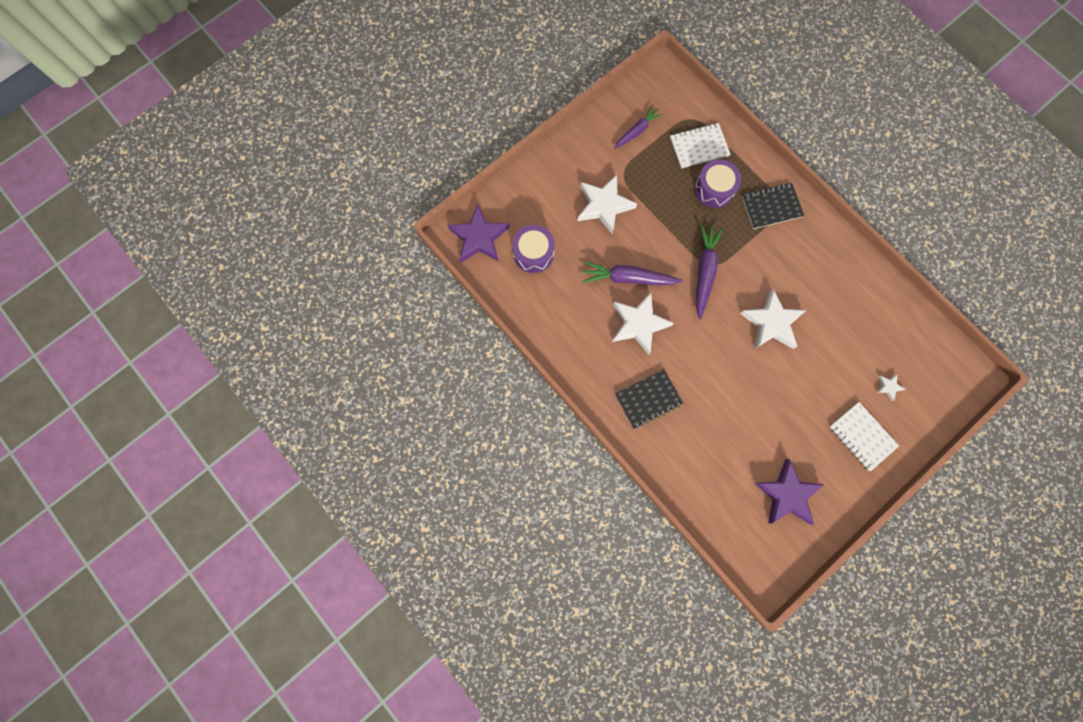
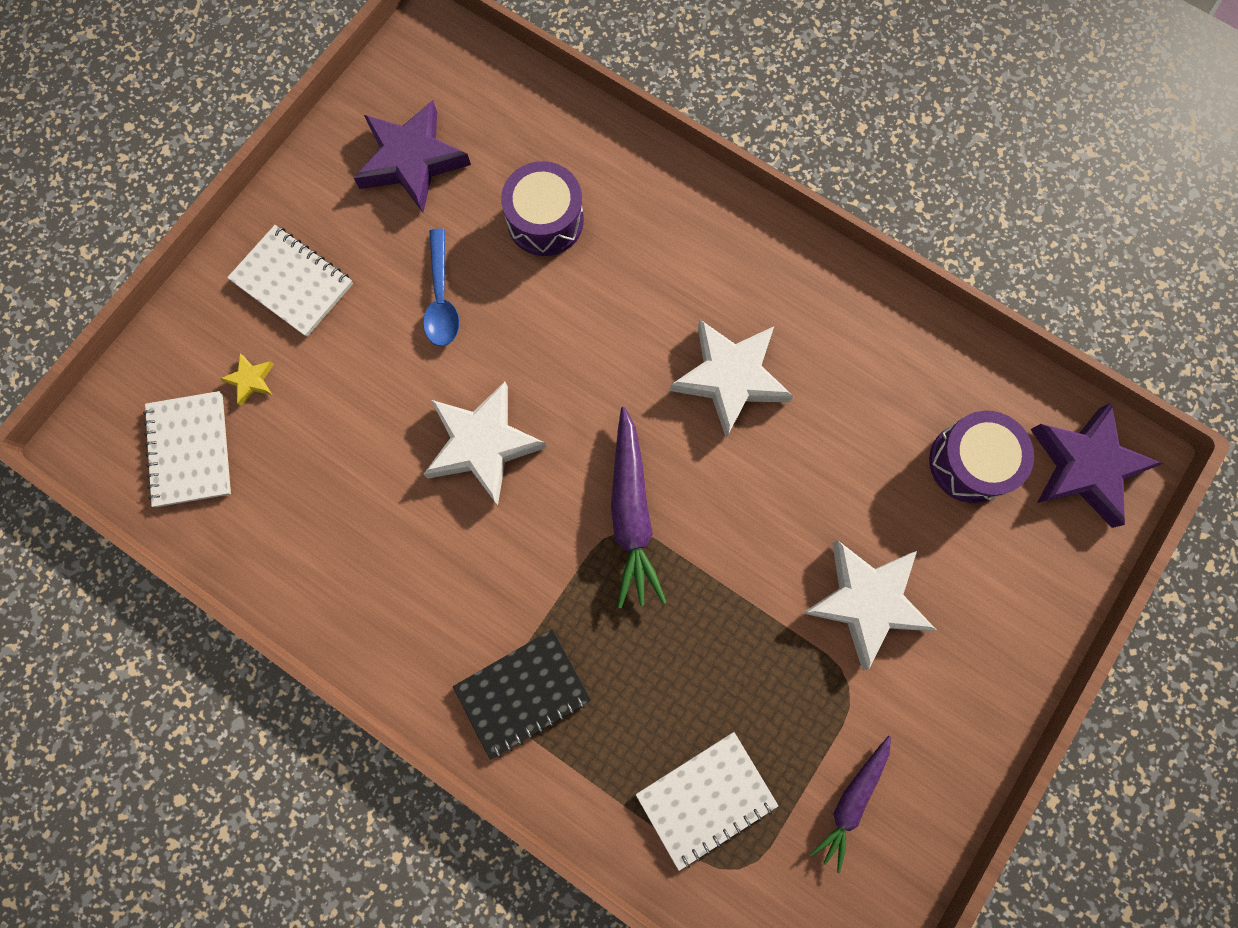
camera: 165 degrees right, 0 degrees up
purple carrot [582,261,683,285] -> none
black notebook [615,369,683,429] -> none
purple drum [695,159,741,208] -> purple drum moved to [501,161,584,256]
white star [876,374,906,401] -> yellow star [220,353,274,406]
none -> white notebook [143,391,231,507]
none -> blue spoon [423,228,459,346]

